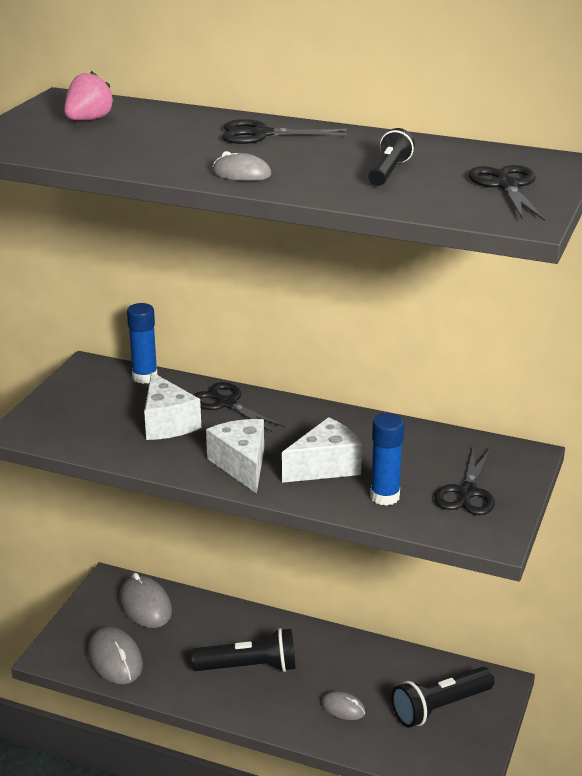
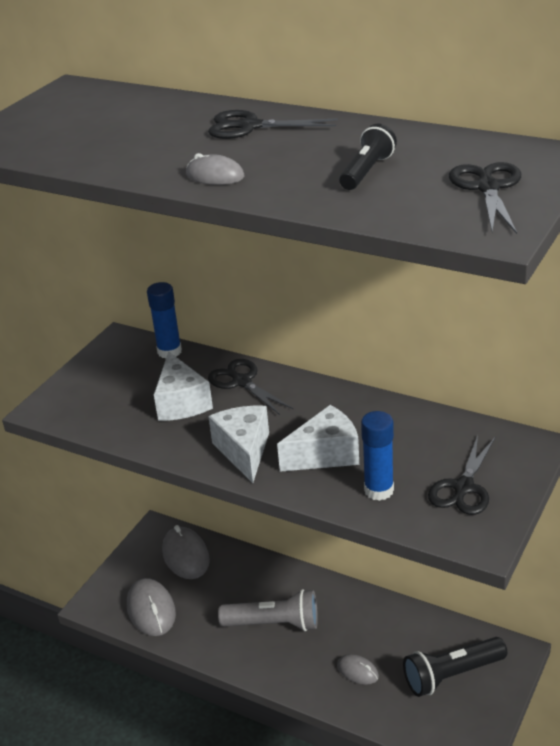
camera: 10 degrees right, 5 degrees up
pink strawberry [64,71,115,120] -> none
black flashlight [191,628,296,672] -> grey flashlight [218,589,318,631]

